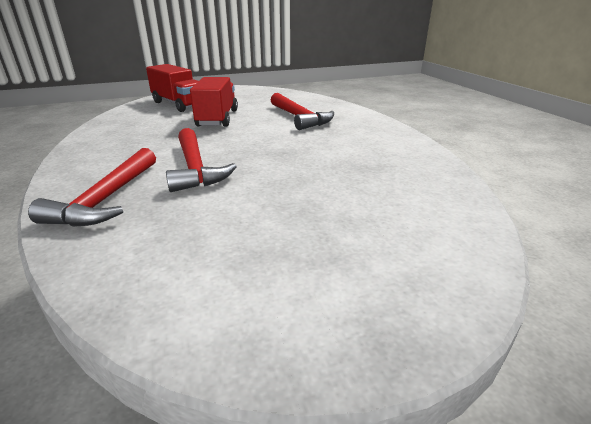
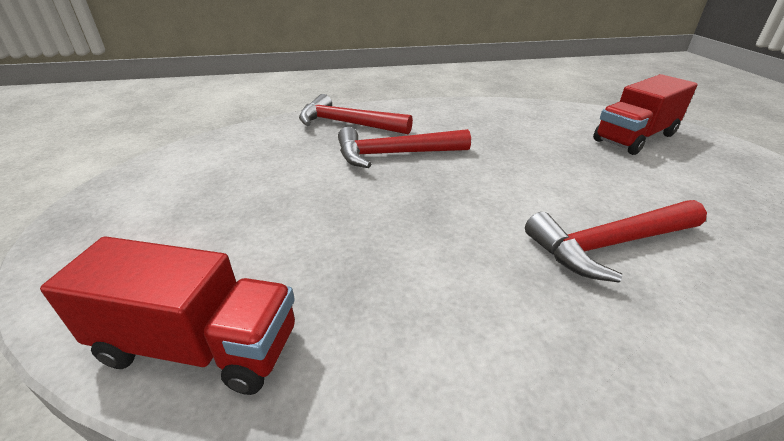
camera: 100 degrees right, 5 degrees up
red truck [190,77,238,127] -> red truck moved to [40,236,295,395]

